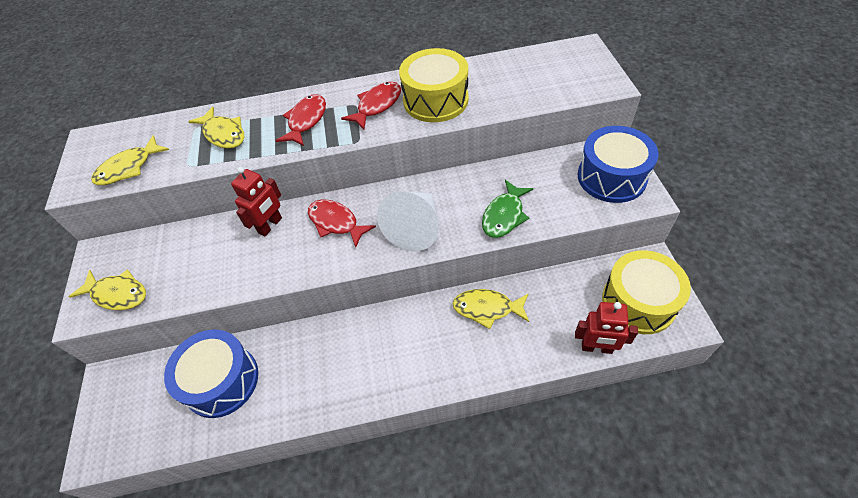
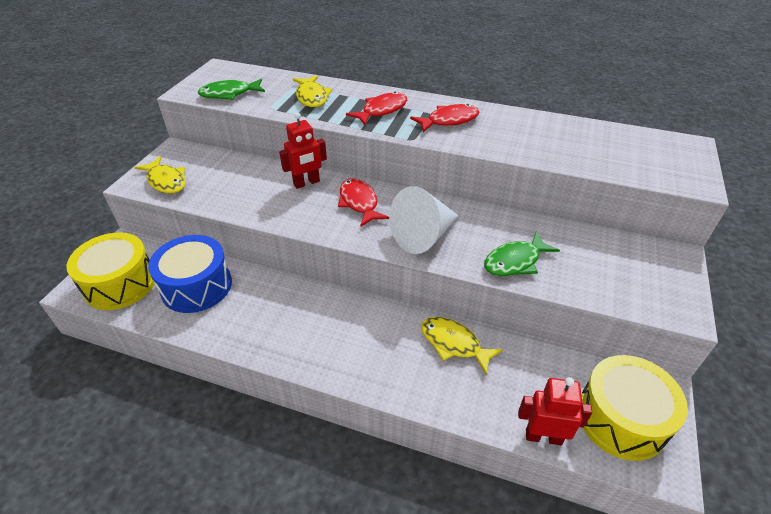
camera: 25 degrees right, 10 degrees down
yellow fish [91,135,169,185] -> green fish [198,79,265,100]
yellow drum [399,48,469,122] -> yellow drum moved to [67,233,155,310]
red robot [575,302,638,354] -> red robot turned 150 degrees clockwise [518,377,592,445]
blue drum [578,126,658,203] -> none

